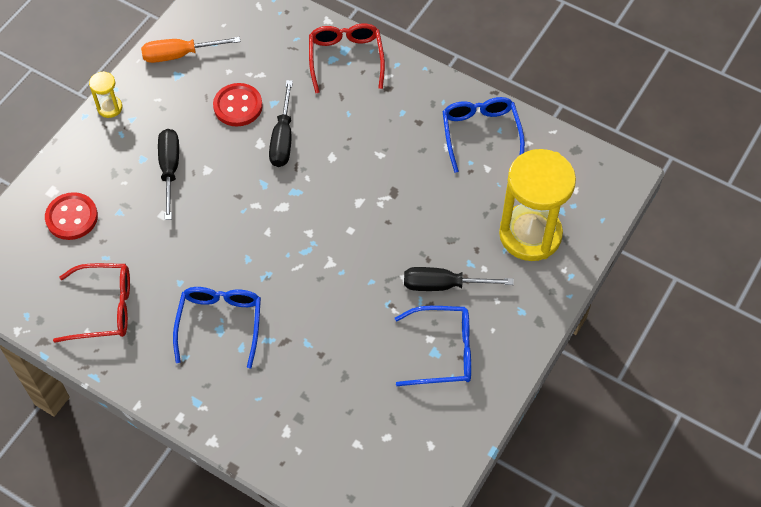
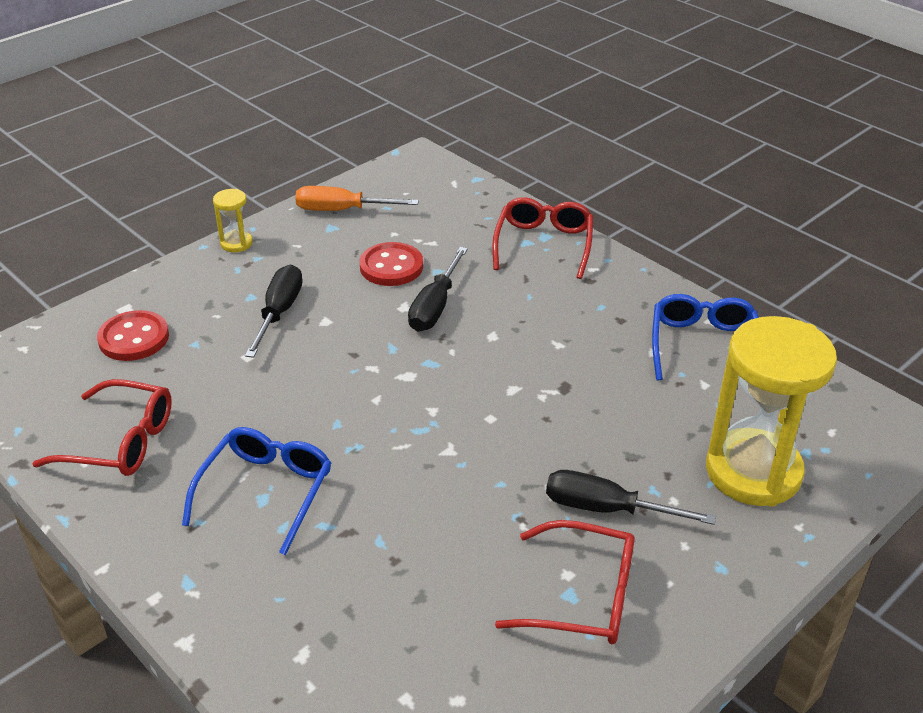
camera: 15 degrees right, 20 degrees down
blue glasses [395,306,471,386] -> red glasses [495,520,635,644]

